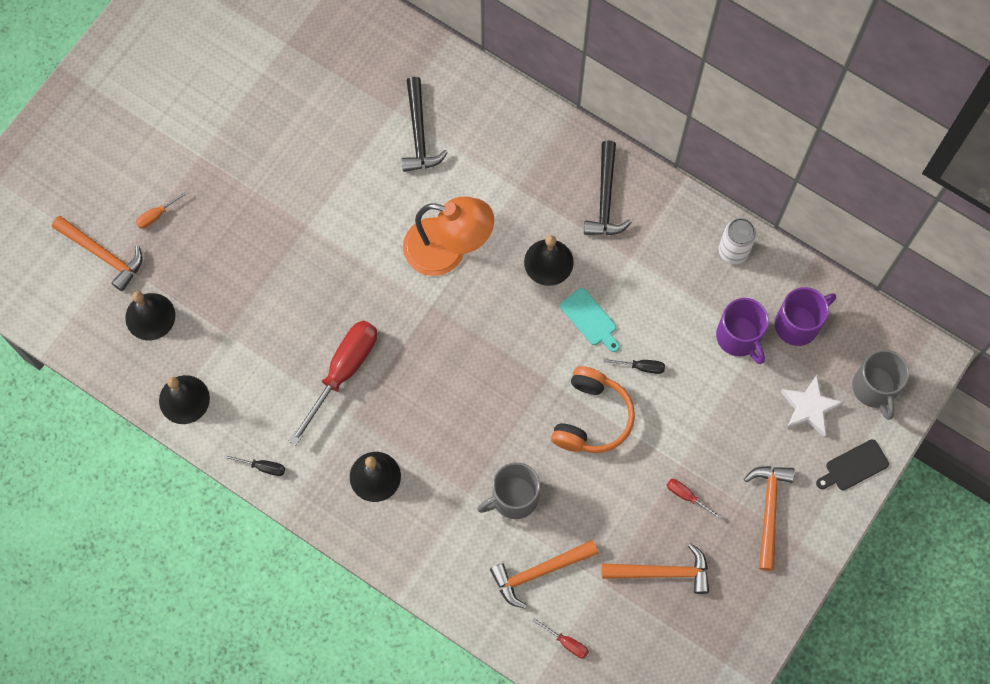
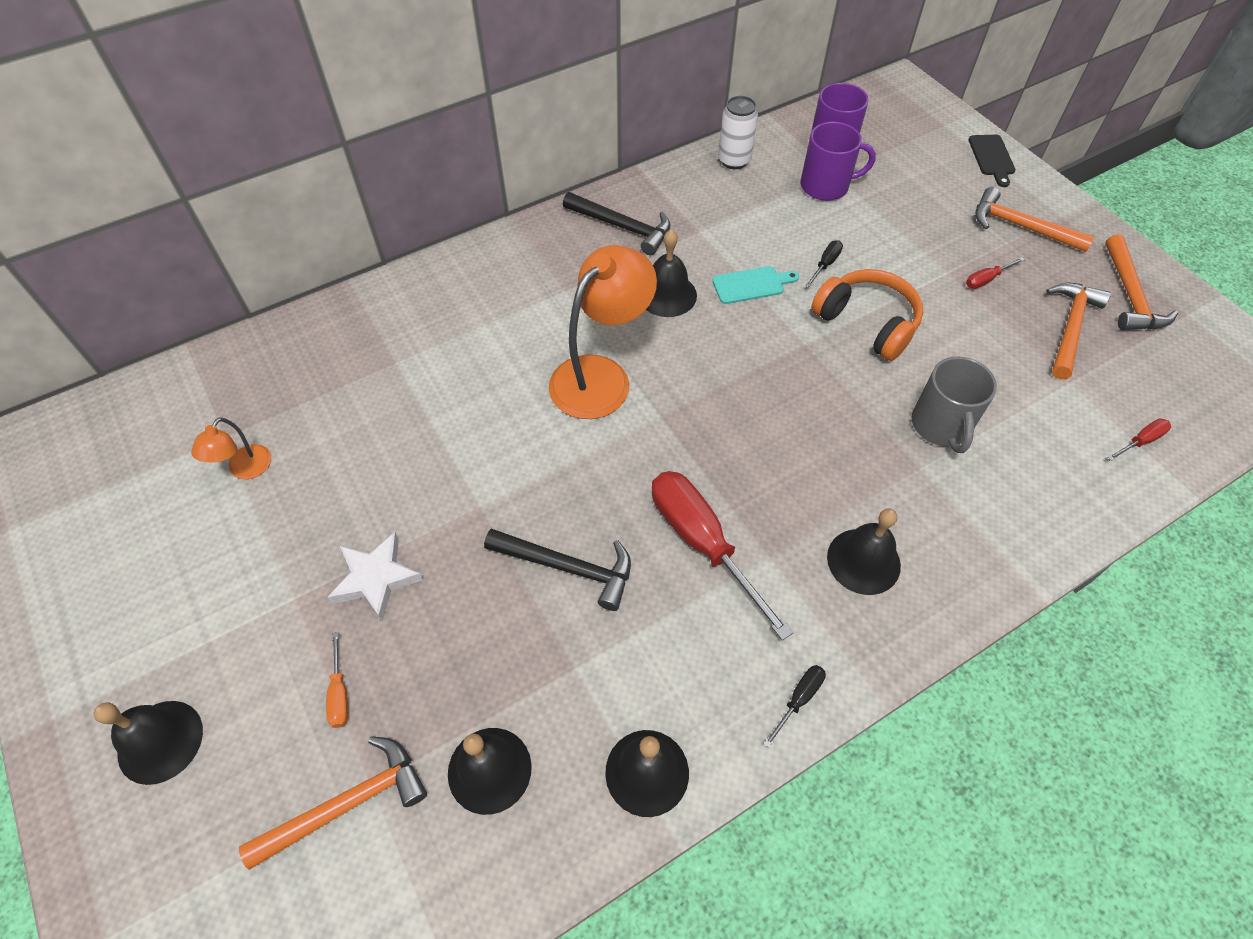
camera: 65 degrees left, 15 degrees down
black hammer [402,77,448,172] -> black hammer moved to [484,529,631,611]
orange hammer [490,540,598,608] -> orange hammer moved to [1105,234,1178,330]
white star [781,375,844,437] -> white star moved to [328,532,423,622]
grey mug [852,350,909,420] -> none
none -> black bell [93,701,203,785]
none -> orange lamp [191,418,271,479]

